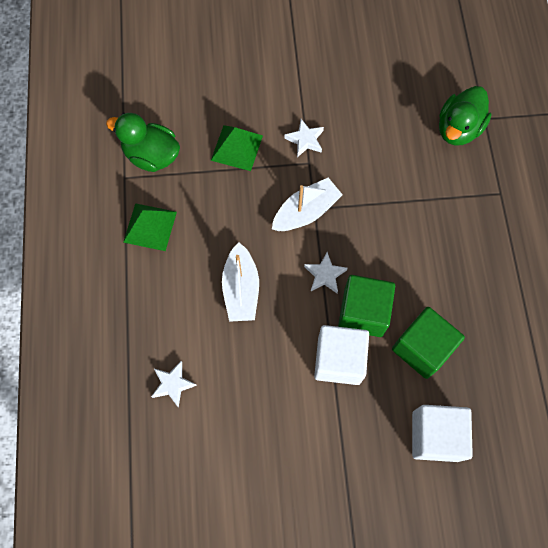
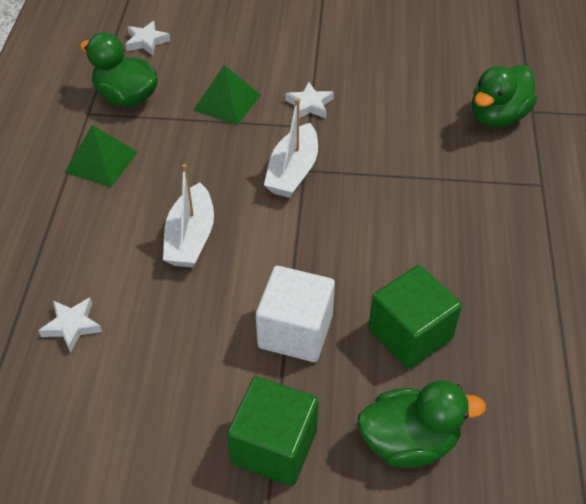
camera: 10 degrees right, 20 degrees down
white boat [272,178,343,231] -> white boat turned 135 degrees clockwise [264,98,318,198]
white star [304,252,348,293] -> white star moved to [125,21,170,55]
green cube [338,275,395,337] -> green cube moved to [227,376,319,486]
white cube [412,405,473,462] -> green duck [357,380,486,468]

